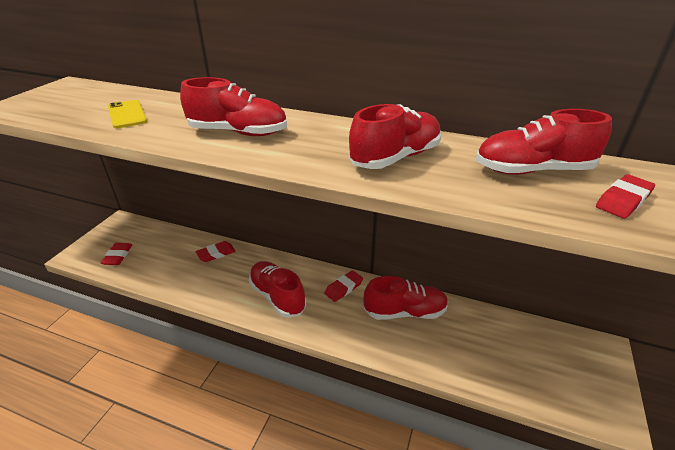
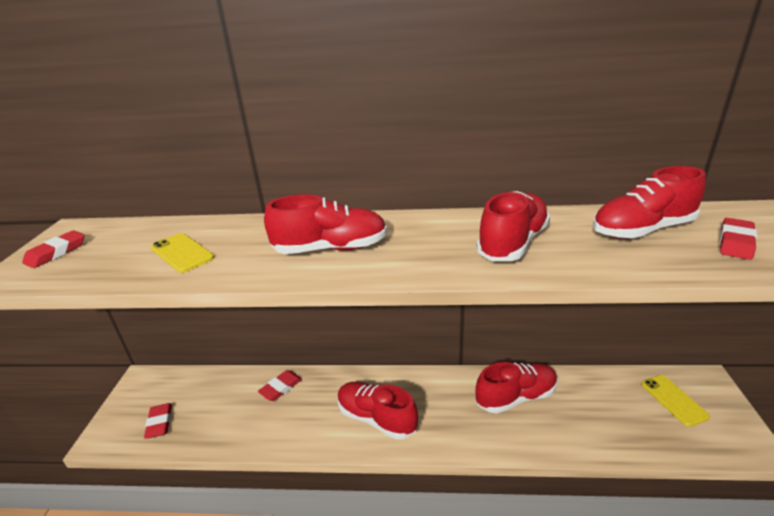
camera: 15 degrees left, 5 degrees down
red eraser [324,270,363,302] -> red eraser moved to [22,230,85,268]
none -> yellow phone [641,375,710,427]

